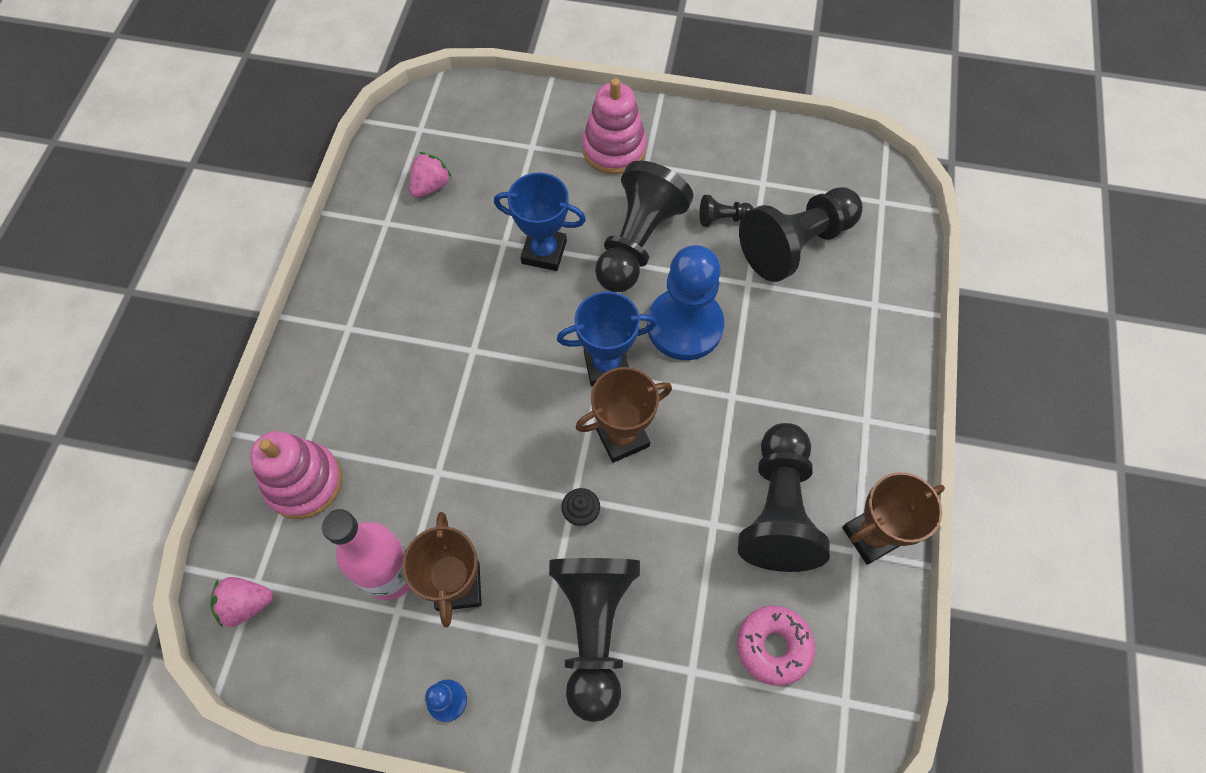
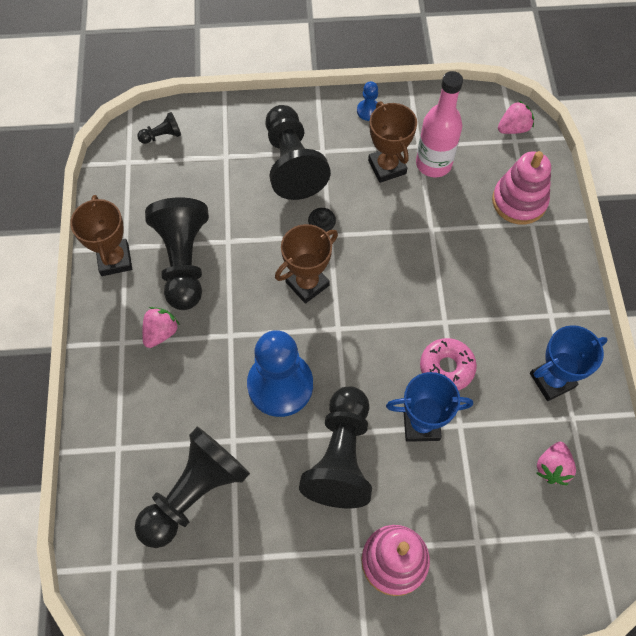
camera: 165 degrees right, 0 degrees up
blue trophy [557,291,657,387] -> blue trophy moved to [530,325,608,401]
black pawn [699,195,754,227] -> black pawn moved to [137,112,181,144]
pink donut [737,606,815,686] -> pink donut moved to [420,338,477,390]
brown trophy [842,472,945,565] -> brown trophy turned 60 degrees counterclockwise [70,195,132,276]
none -> pink strawberry [142,307,180,348]

